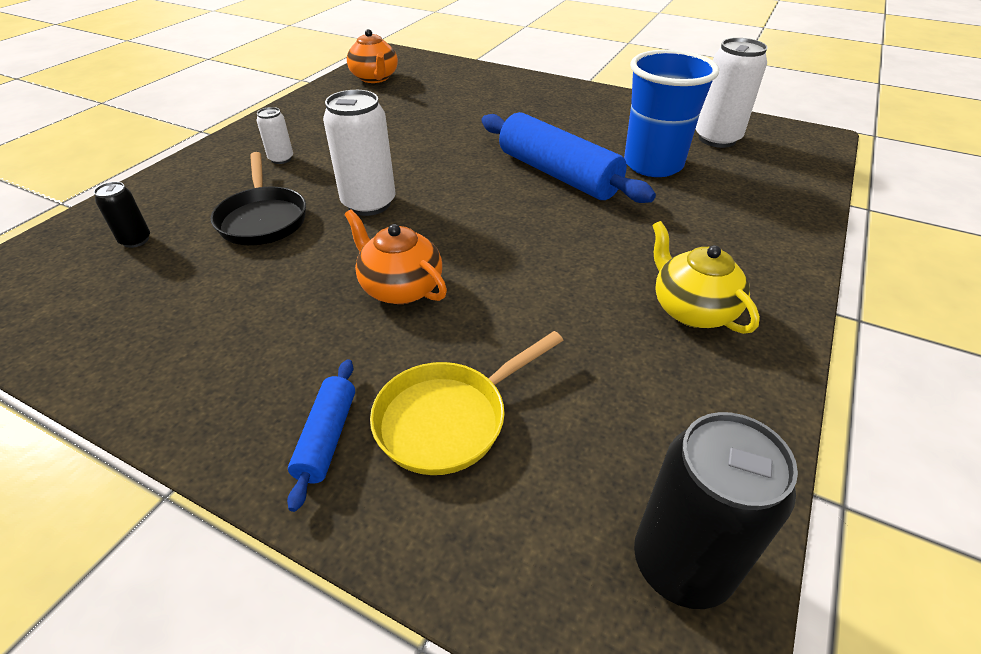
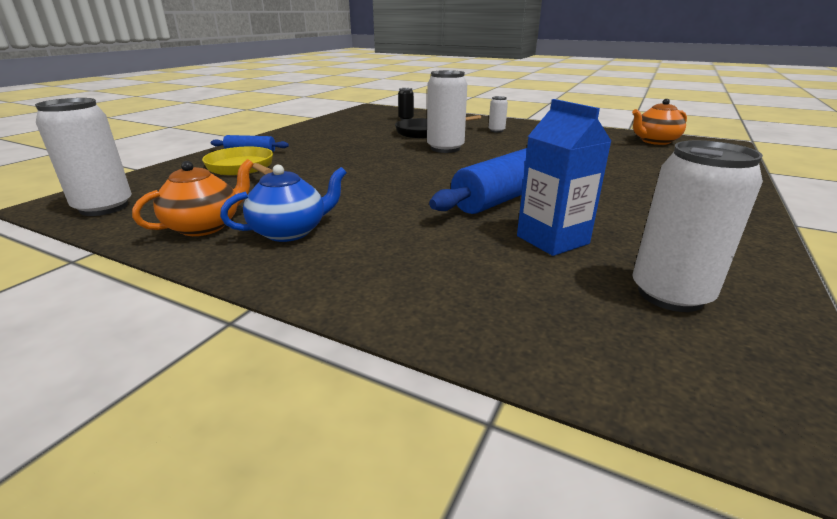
camera: 90 degrees right, 15 degrees down
orange teapot [345,209,447,304] -> orange teapot moved to [132,159,254,236]
blue cup [624,50,719,177] -> blue carton [517,99,612,256]
black can [634,412,798,609] -> white can [35,98,132,216]
yellow teapot [652,221,760,334] -> blue teapot [220,165,347,242]

